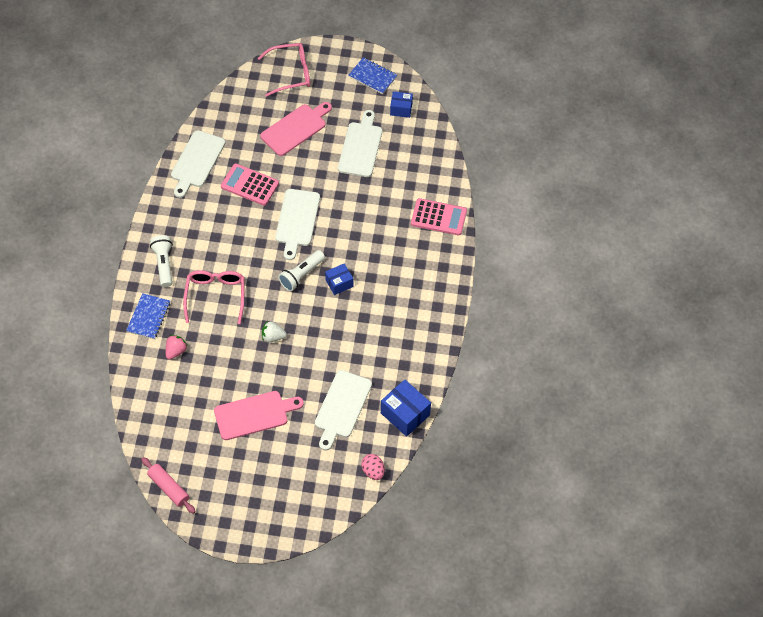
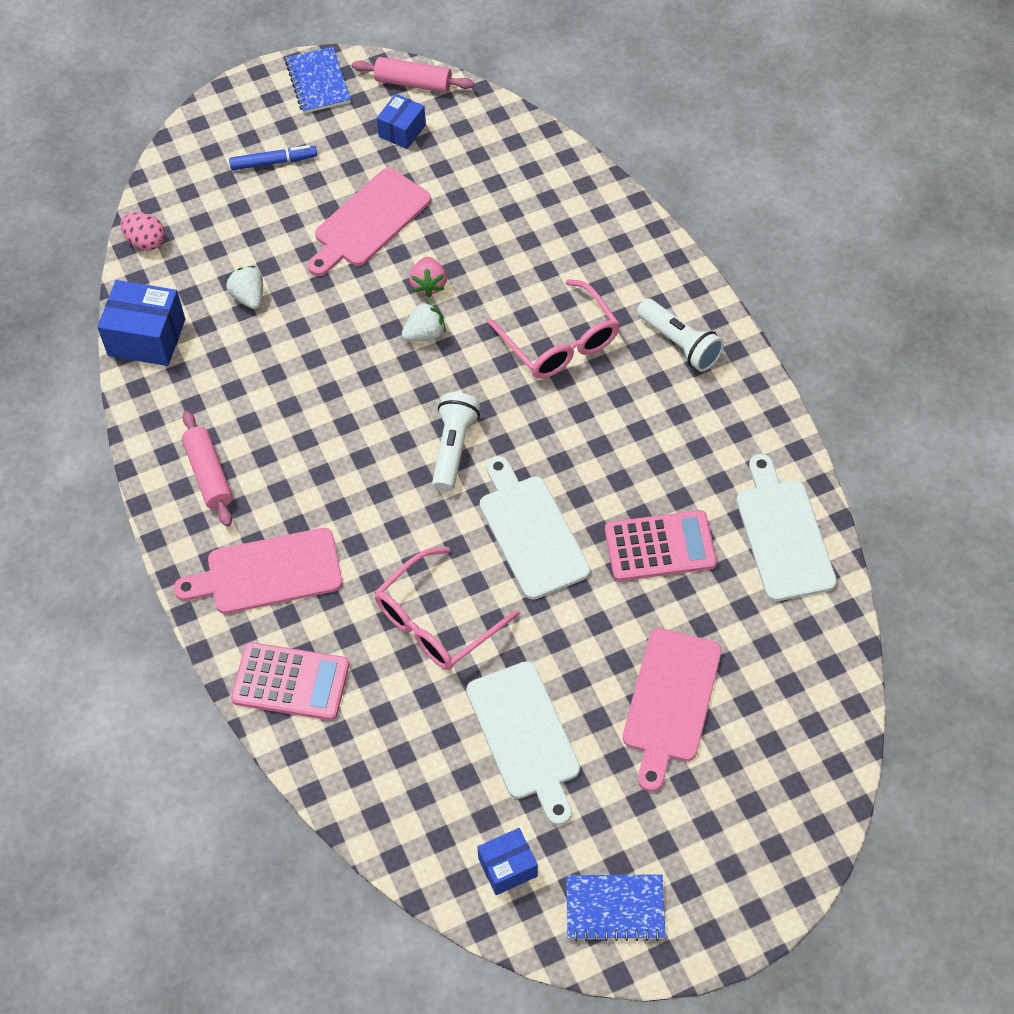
camera: 150 degrees right, 0 degrees up
blue notebook [126,293,170,339] -> blue notebook moved to [285,47,351,113]
pink strawberry [166,335,188,360] -> pink strawberry moved to [409,257,447,297]
pink glasses [258,43,310,97] -> pink glasses moved to [375,547,520,670]
white cutting board [315,370,372,451] -> white strawberry [226,266,263,309]
blue box [325,263,353,295] -> blue box moved to [377,94,426,149]
pink calculator [411,198,467,235] -> pink calculator turned 150 degrees counterclockwise [231,642,349,720]
none -> pink cutting board [173,528,343,614]
none -> pink rolling pin [182,411,233,527]
none -> blue marker [229,145,317,170]

